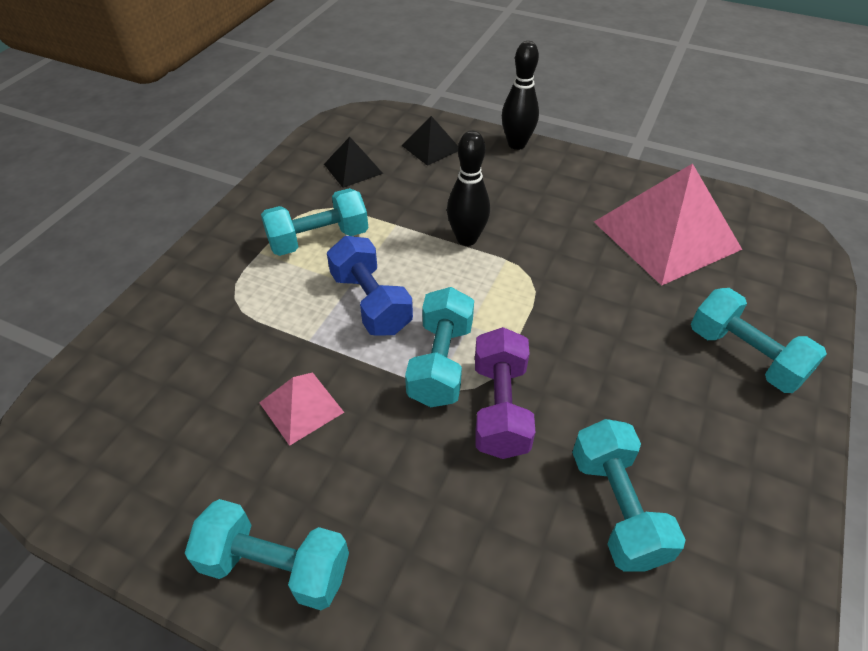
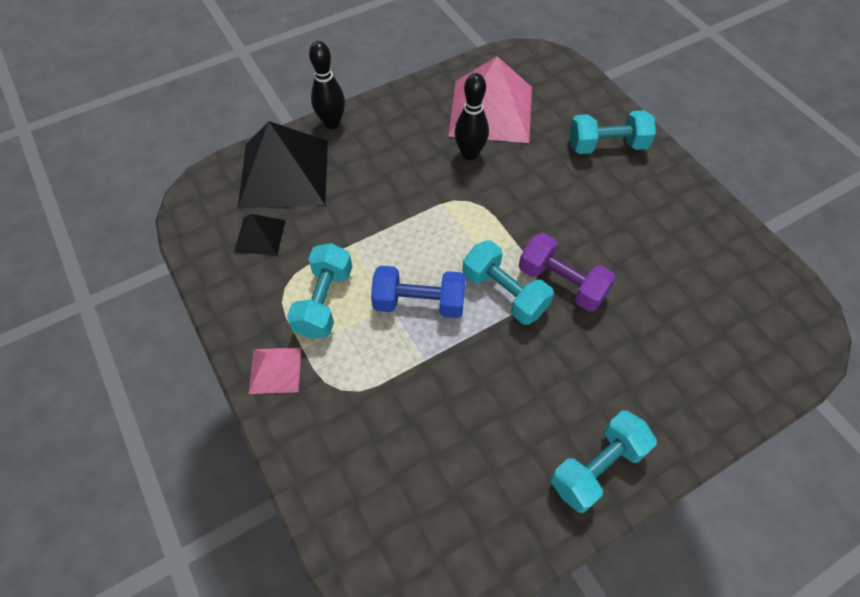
camera: 55 degrees left, 10 degrees up
pink pyramid [259,372,344,446] -> pink pyramid moved to [249,347,301,394]
black pyramid [401,116,458,166] -> black pyramid [238,121,328,209], size x2.08
black bowling pin [447,130,490,246] -> black bowling pin moved to [454,73,489,160]
turquoise dumbbell [572,419,686,572] -> none

